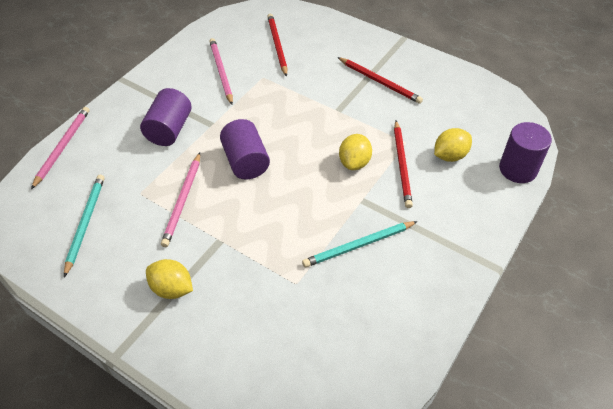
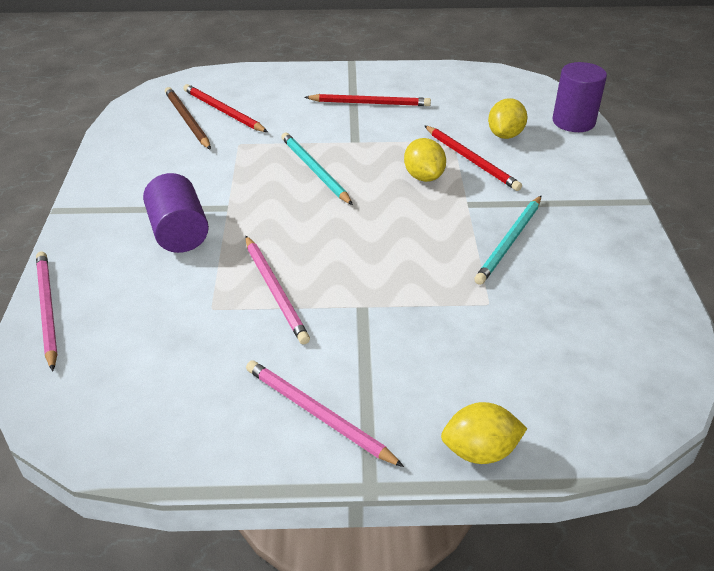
camera: 35 degrees left, 10 degrees down
turquoise pencil [64,175,104,277] -> turquoise pencil moved to [281,133,353,205]
yellow lemon [146,259,193,299] -> yellow lemon moved to [441,402,527,464]
pink pencil [209,38,233,105] -> pink pencil moved to [246,360,404,467]
purple cylinder [220,119,270,179] -> none
none -> brown pencil [165,87,211,150]

